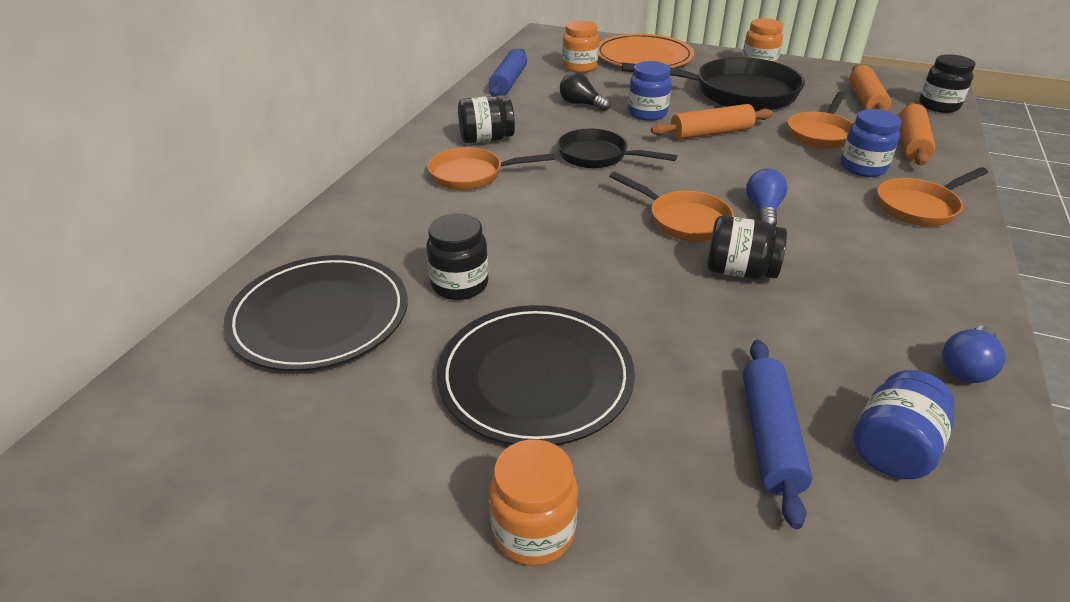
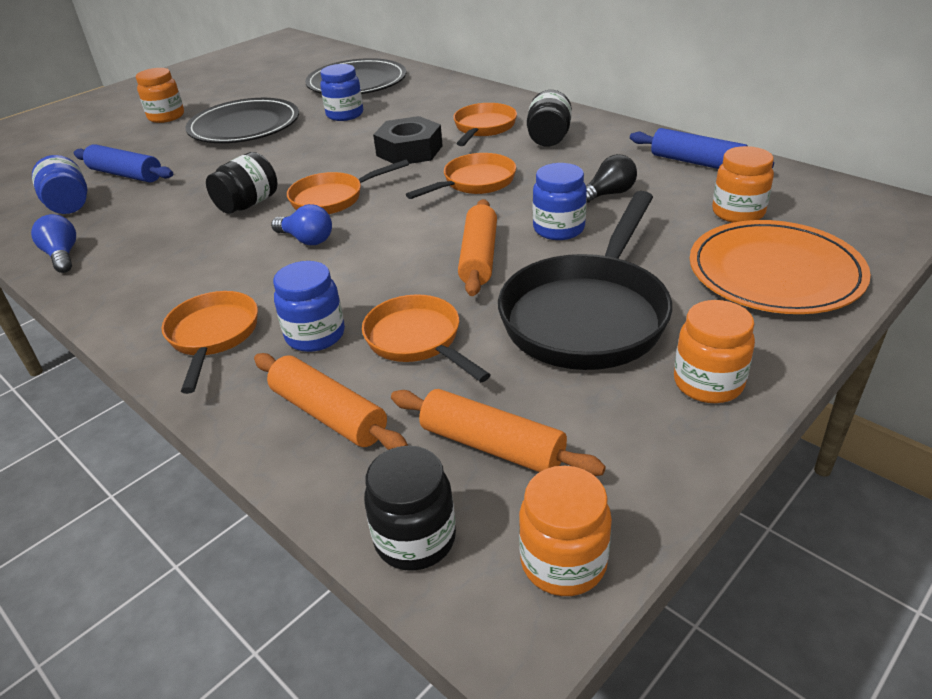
camera: 115 degrees right, 0 degrees up
black jar [427,214,488,300] -> blue jar [320,64,363,121]
black pan [557,128,677,168] -> orange pan [406,153,516,199]
none -> black nut [373,116,443,164]
none -> orange jar [519,466,612,596]

